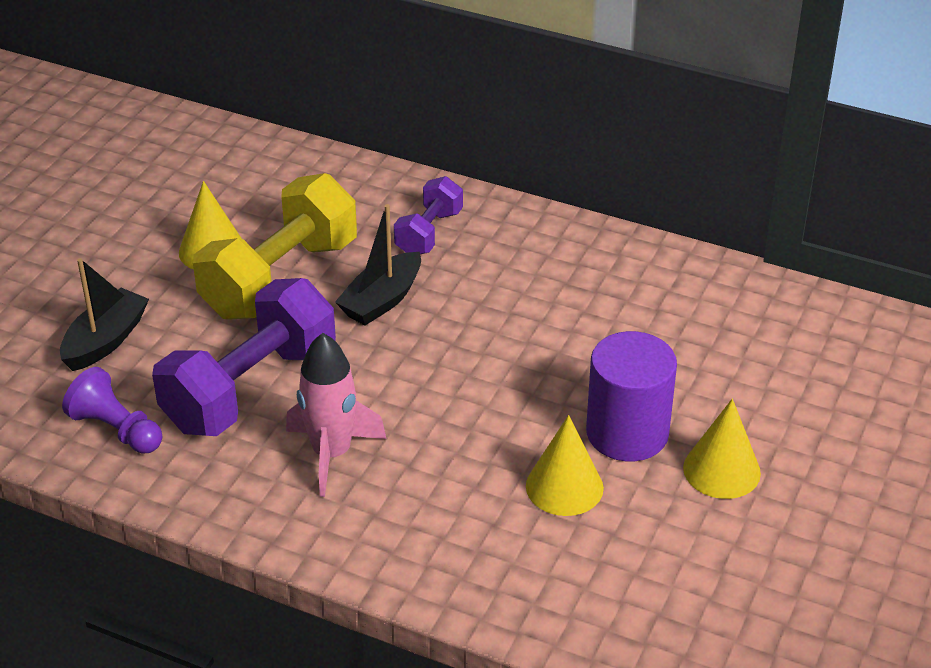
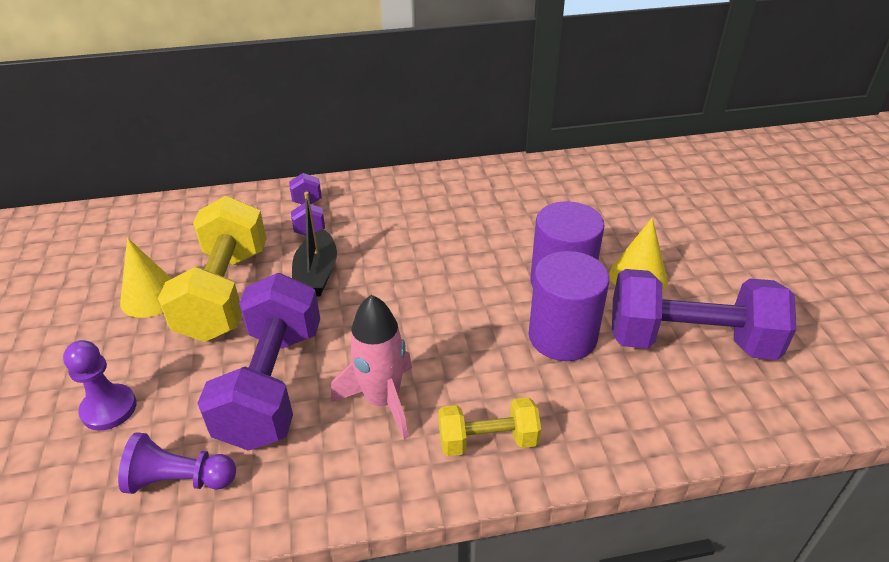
camera: 35 degrees left, 0 degrees up
black boat [60,258,149,371] -> purple pawn [63,340,137,431]
yellow cone [526,415,604,516] -> purple cylinder [529,251,609,361]
none -> yellow dumbbell [438,397,541,456]
none -> purple dumbbell [612,269,796,360]

